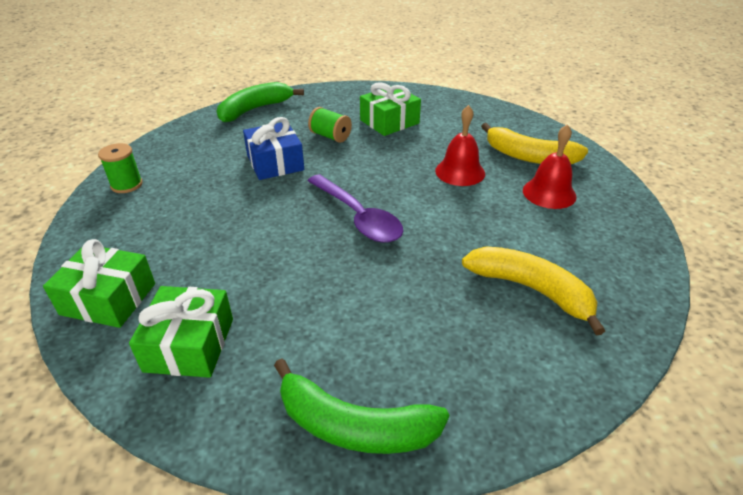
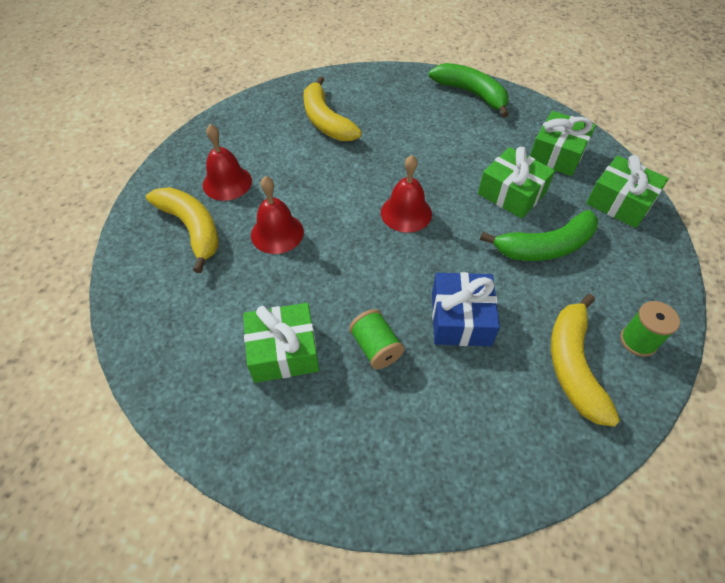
camera: 155 degrees left, 15 degrees up
green banana [217,82,304,123] -> green banana moved to [480,210,598,261]
purple spoon [307,174,403,243] -> red bell [381,155,432,233]
none -> green gift [478,147,555,219]
none -> yellow banana [551,294,620,427]

